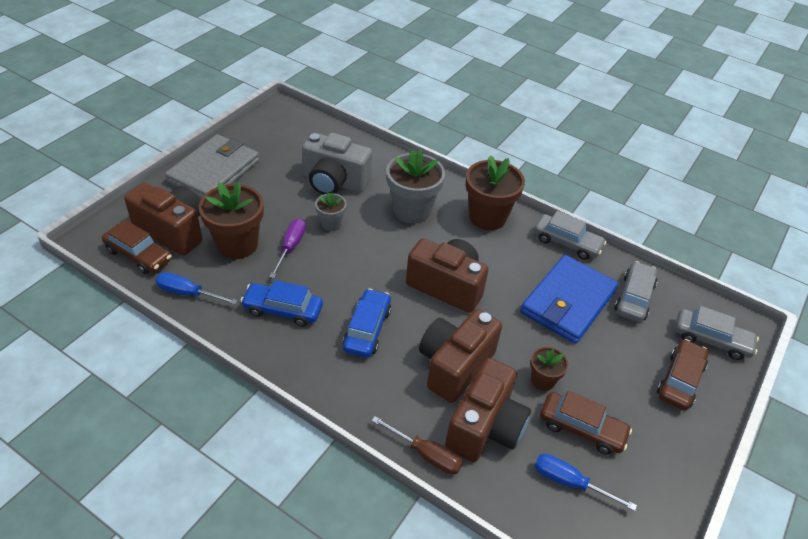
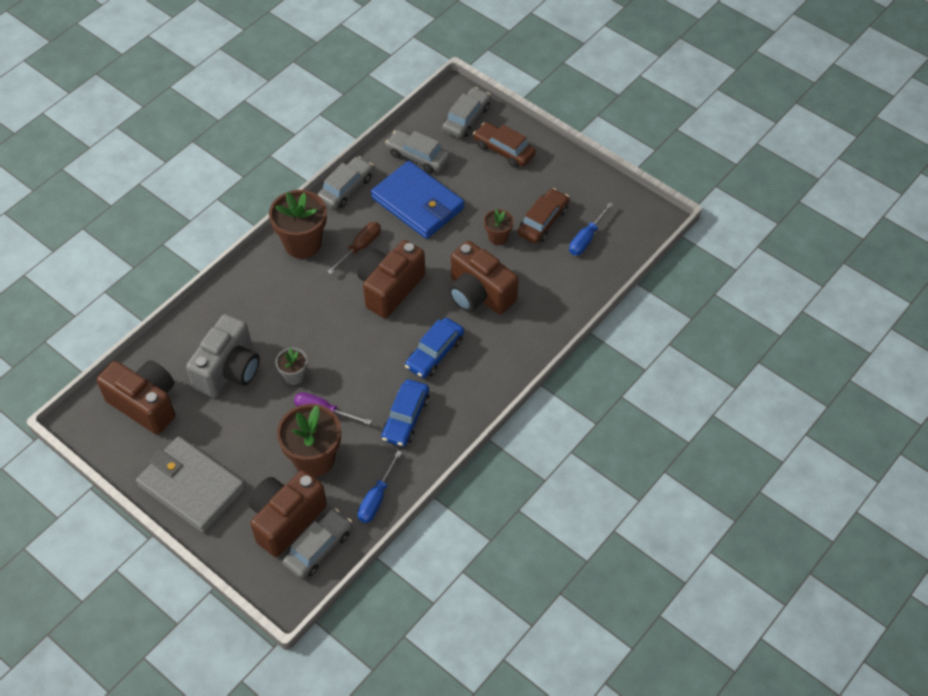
camera: 80 degrees left, 10 degrees up
brown car [102,220,172,274] -> grey car [283,508,352,579]
blue car [343,289,391,358] -> blue car turned 75 degrees counterclockwise [405,318,464,378]
brown screwdriver [371,416,463,475] -> brown screwdriver moved to [327,222,381,274]
grey flower pot [386,150,445,224] -> none
brown camera [445,358,531,462] -> brown camera moved to [97,360,175,435]

